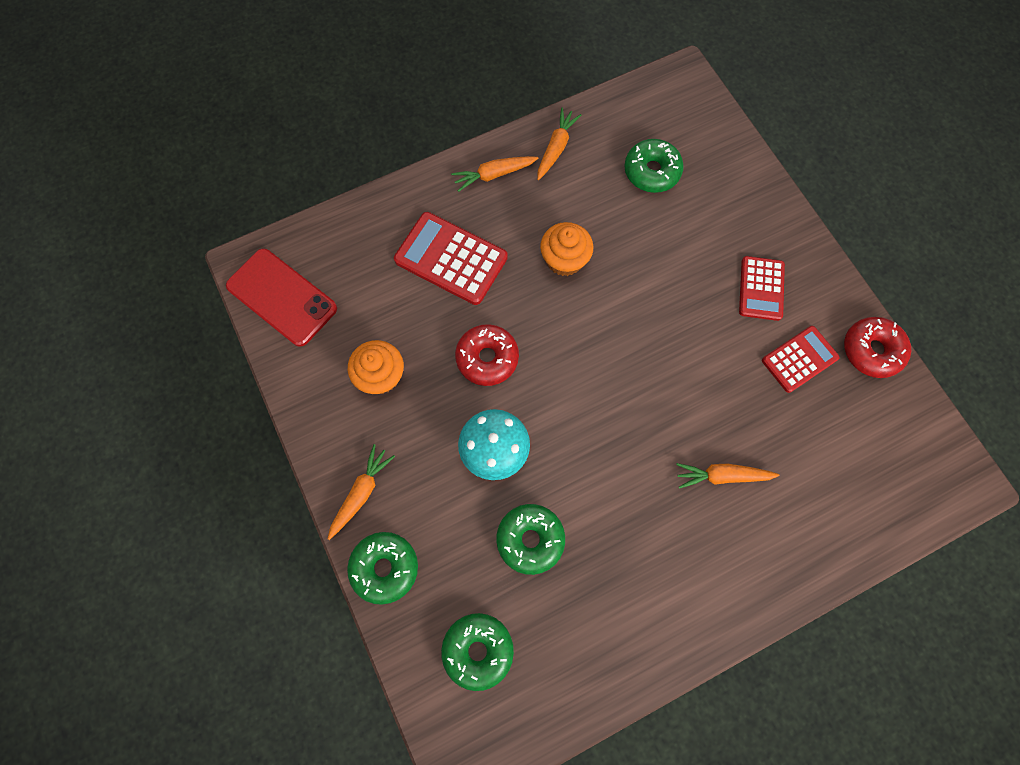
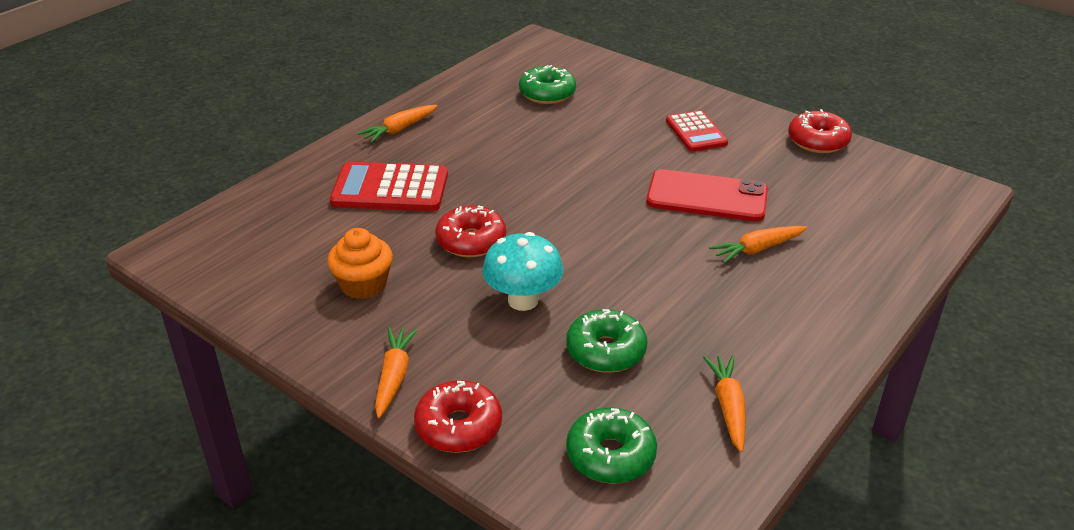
camera: 25 degrees left, 35 degrees down
red phone [226,249,337,347] -> red phone moved to [646,169,768,222]
green donut [347,532,418,605] -> red donut [414,380,502,453]
orange carrot [537,108,581,180] -> orange carrot moved to [703,355,746,452]
orange cupcake [540,222,593,276] -> none
red calculator [762,326,840,393] -> none

